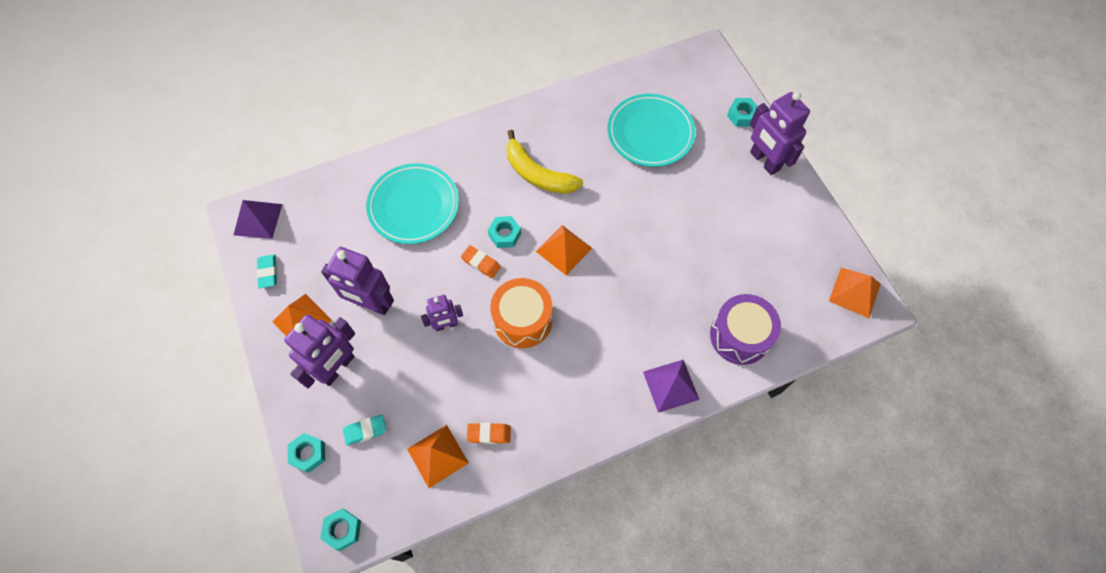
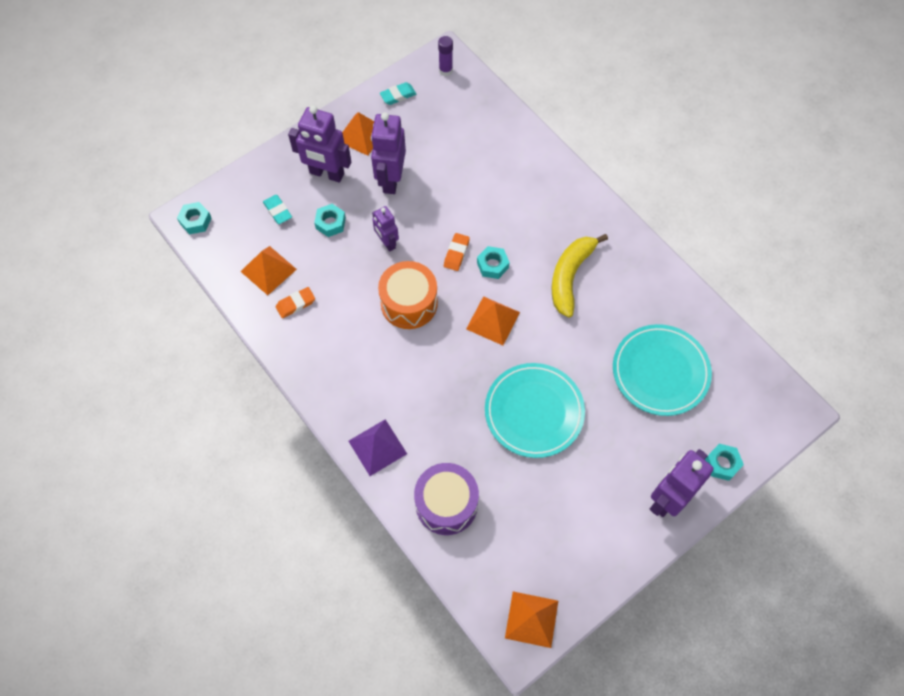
camera: 75 degrees right, 0 degrees up
purple pyramid [234,200,282,239] -> purple glue stick [438,36,453,76]
turquoise nut [288,433,325,473] -> turquoise nut moved to [314,204,346,237]
turquoise plate [366,163,459,244] -> turquoise plate moved to [485,363,585,458]
orange eraser [467,423,511,444] -> orange eraser turned 75 degrees clockwise [276,287,315,318]

